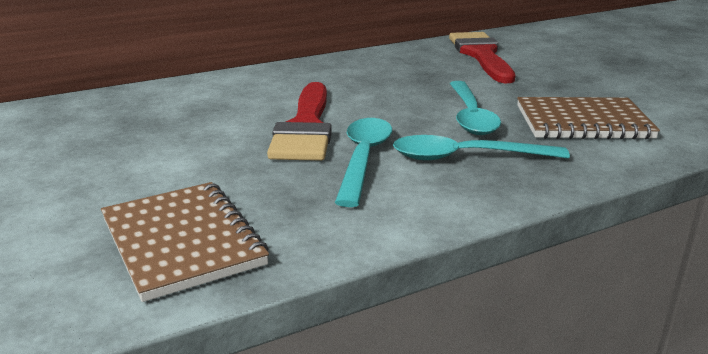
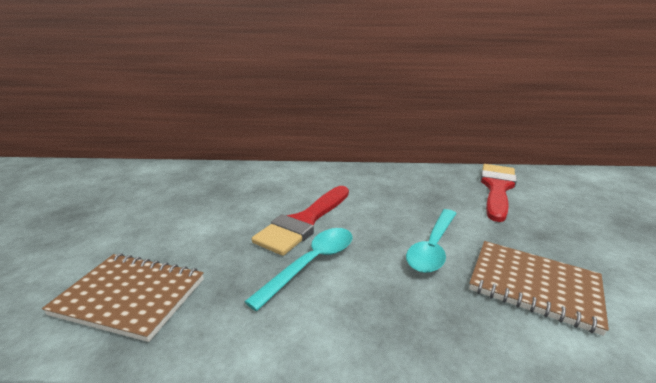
camera: 30 degrees right, 0 degrees up
brown notebook [101,182,269,302] -> brown notebook turned 75 degrees counterclockwise [42,254,204,342]
turquoise spoon [393,135,570,160] -> none

